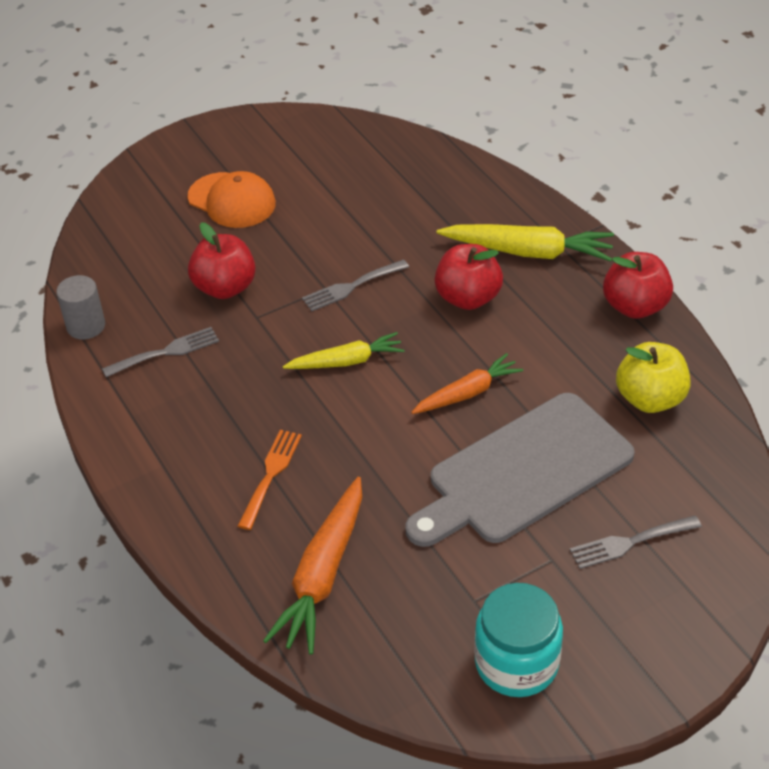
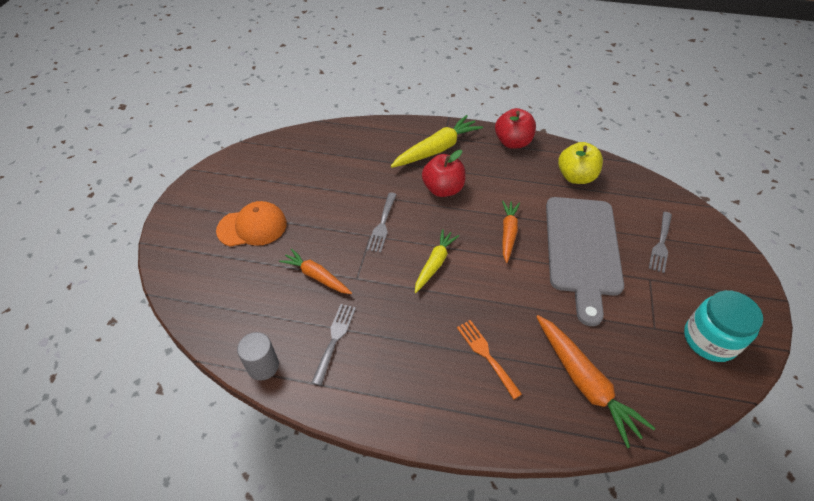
camera: 50 degrees left, 5 degrees up
red apple [188,222,256,299] -> orange carrot [279,248,352,294]

